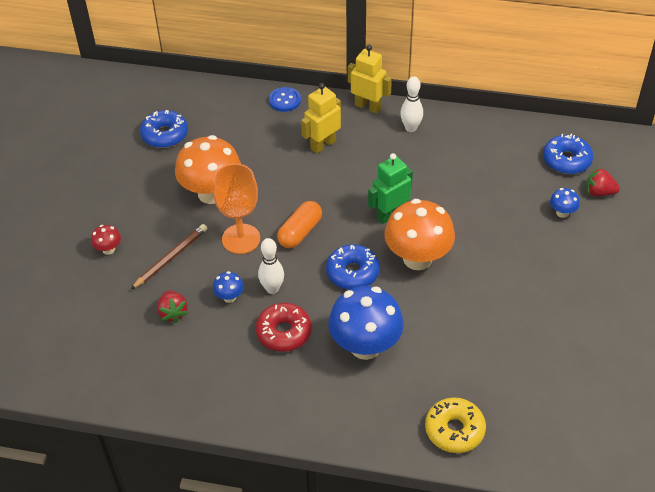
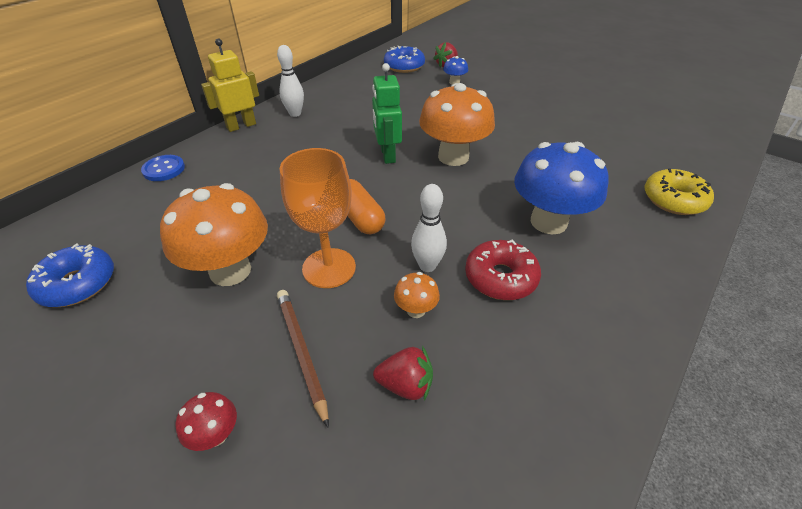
camera: 65 degrees left, 5 degrees down
blue mushroom [213,271,244,303] -> orange mushroom [394,272,440,318]
yellow robot [301,83,341,154] -> none
blue donut [326,244,380,290] -> none

